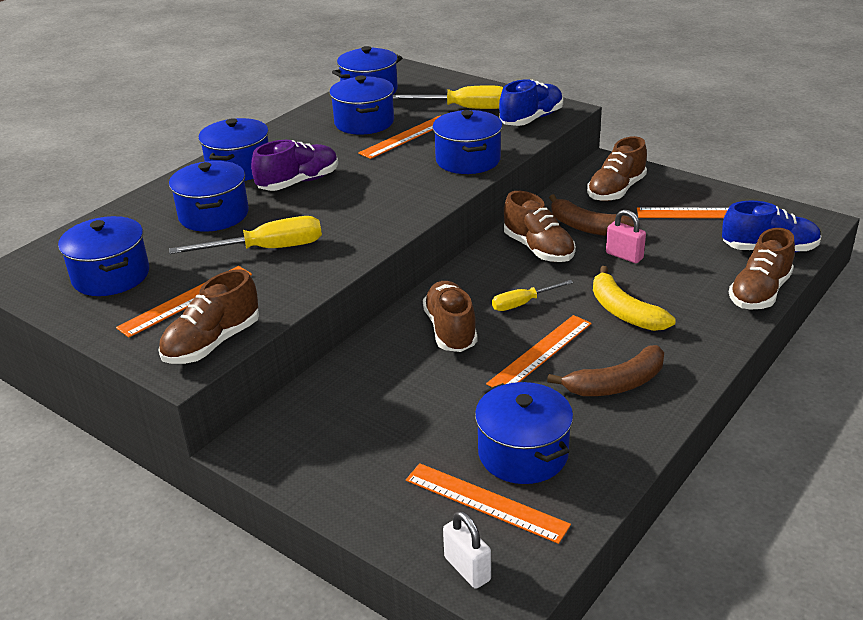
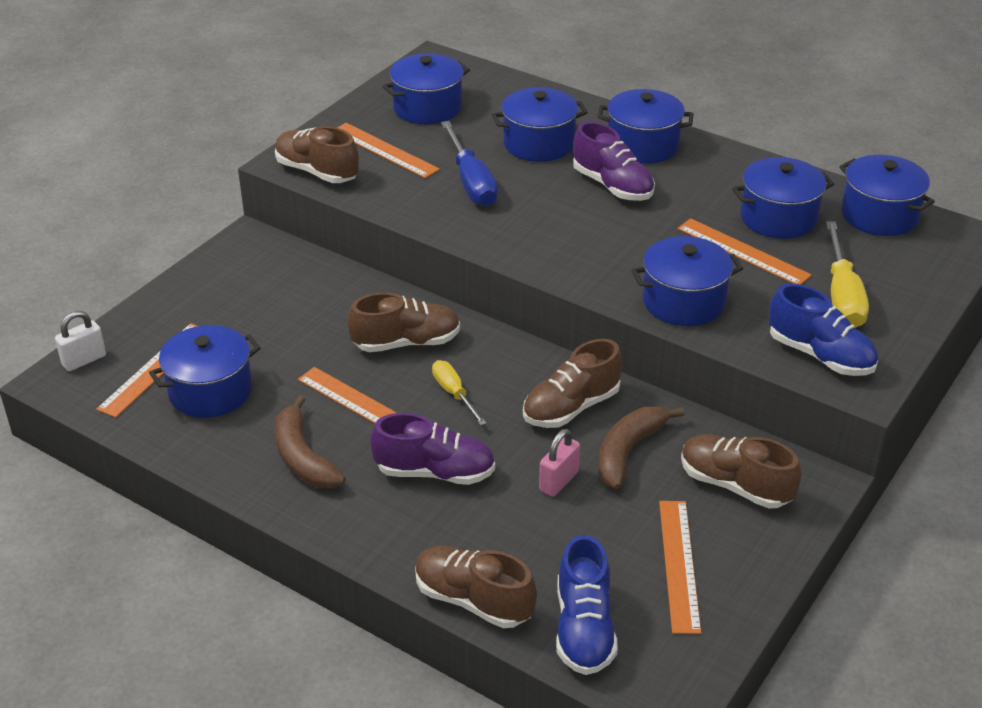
camera: 85 degrees right, 5 degrees up
yellow screwdriver [169,216,322,254] -> blue screwdriver [441,121,498,206]
yellow banana [593,266,676,331] -> purple shoe [370,413,495,485]

